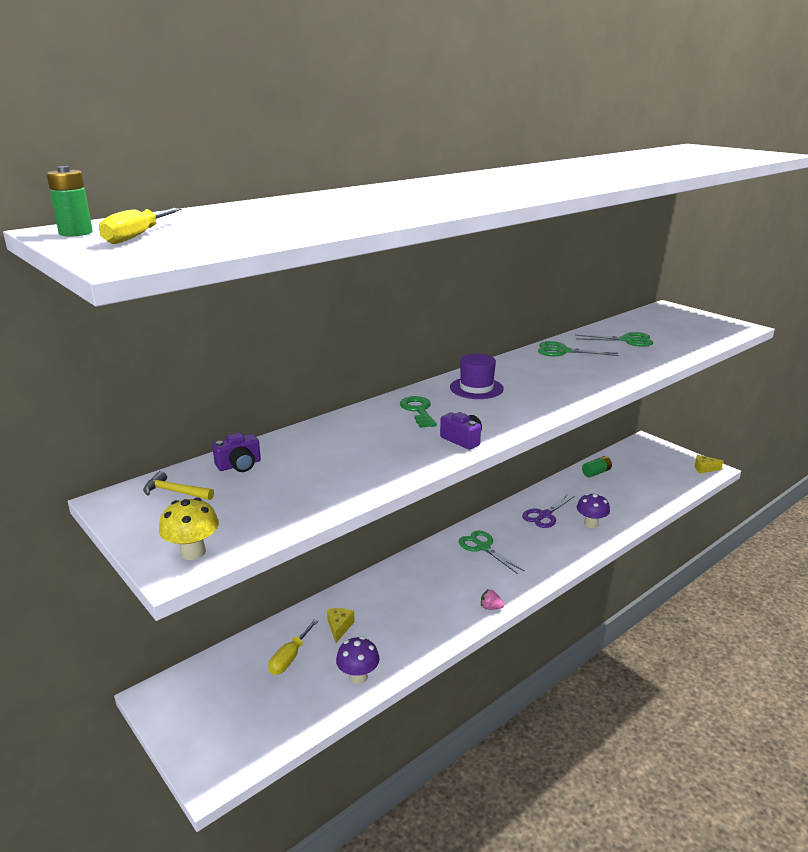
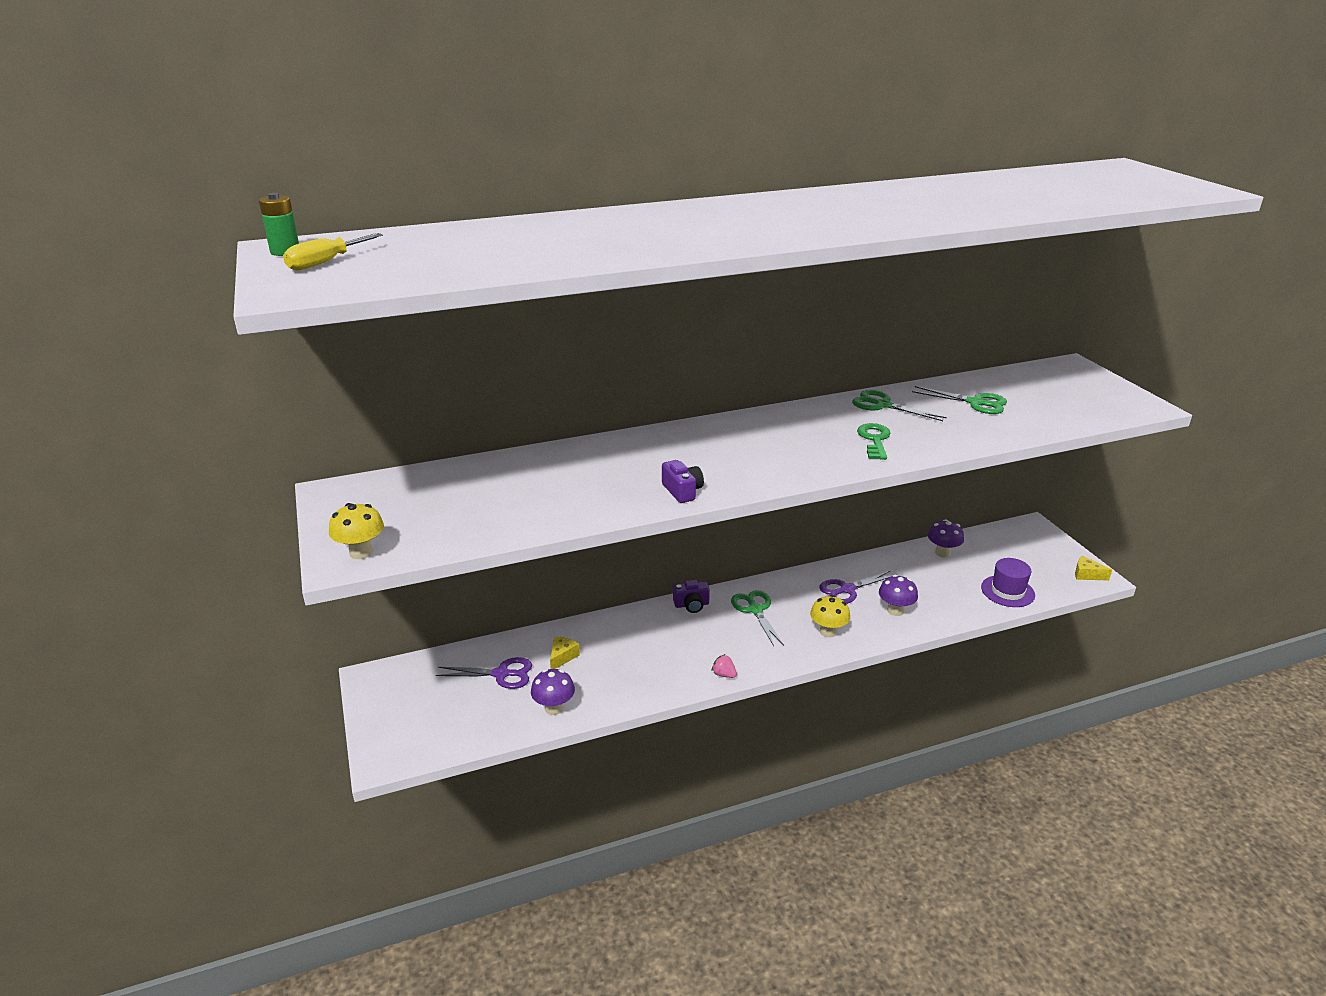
camera: 20 degrees right, 5 degrees up
yellow hammer [143,471,214,500] -> none
purple camera [212,433,261,472] -> purple camera moved to [673,580,710,613]
yellow screwdriver [268,619,318,675] -> purple scissors [436,657,532,689]
green key [400,396,437,428] -> green key moved to [857,423,891,460]
purple hat [450,354,504,399] -> purple hat moved to [981,558,1035,607]
green battery [582,456,612,477] -> purple mushroom [928,519,964,558]
none -> yellow mushroom [810,595,850,638]

